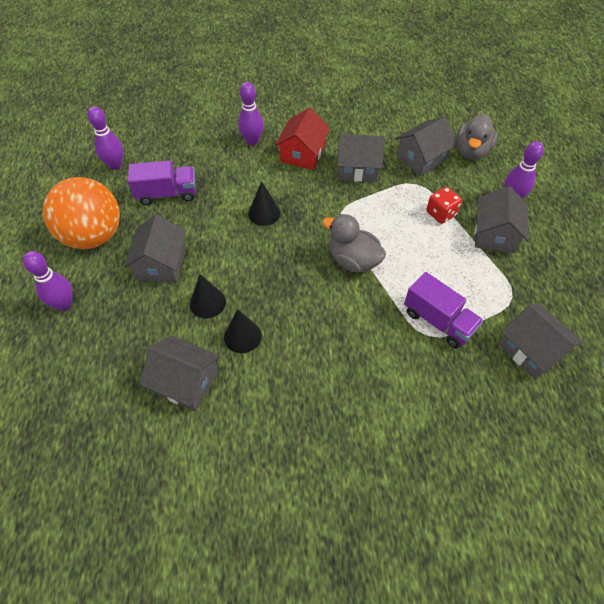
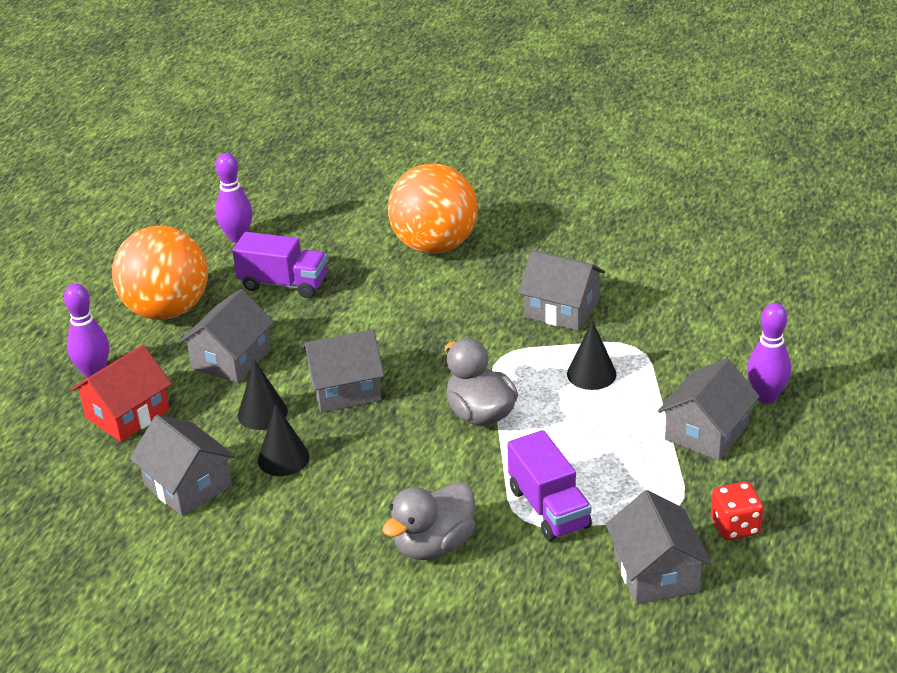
camera: 25 degrees right, 20 degrees down
purple bowling pin [238,82,264,145] -> orange ball [388,163,478,254]
black cone [248,181,280,226] -> black cone moved to [567,320,617,390]
red house [275,107,330,170] -> red house moved to [71,345,172,442]
grey house [395,117,457,176] -> grey house moved to [302,329,384,412]
red dice [426,187,462,224] -> red dice moved to [711,482,764,540]
grey duck [456,114,498,160] -> grey duck moved to [382,482,475,560]

